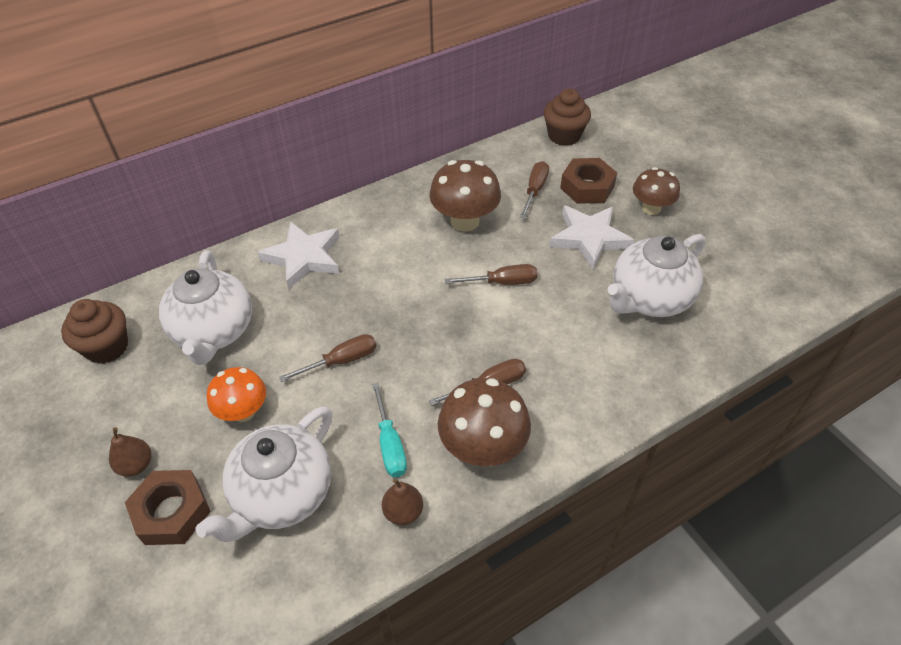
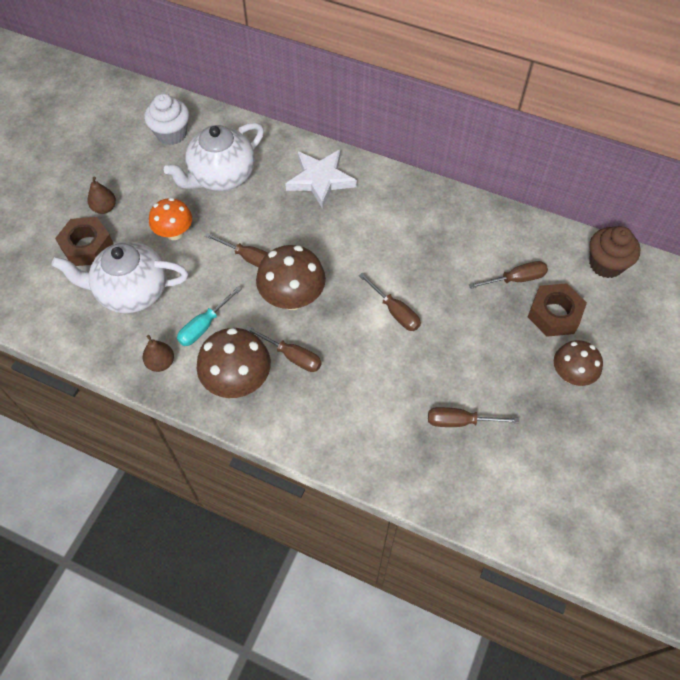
camera: 55 degrees right, 10 degrees up
brown cupcake [61,299,128,364] -> white cupcake [144,93,189,145]
brown mushroom [429,160,501,232] -> brown mushroom moved to [256,245,326,310]
white star [549,205,634,269] -> none
white teapot [607,234,706,317] -> brown screwdriver [428,407,519,427]

